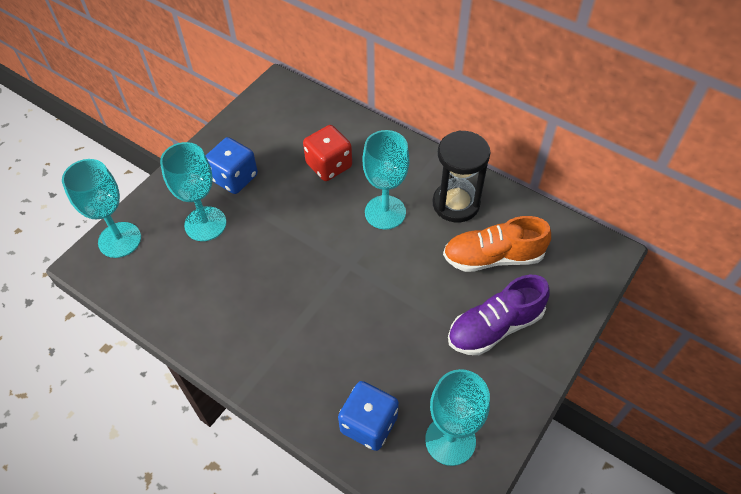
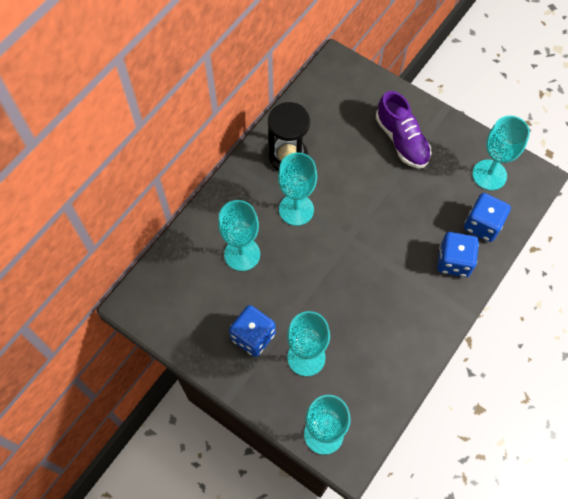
camera: 90 degrees left, 10 degrees up
red dice [303,125,352,181] -> turquoise goblet [218,200,260,271]
orange shoe [443,216,551,272] -> none
none -> blue dice [437,232,479,277]

